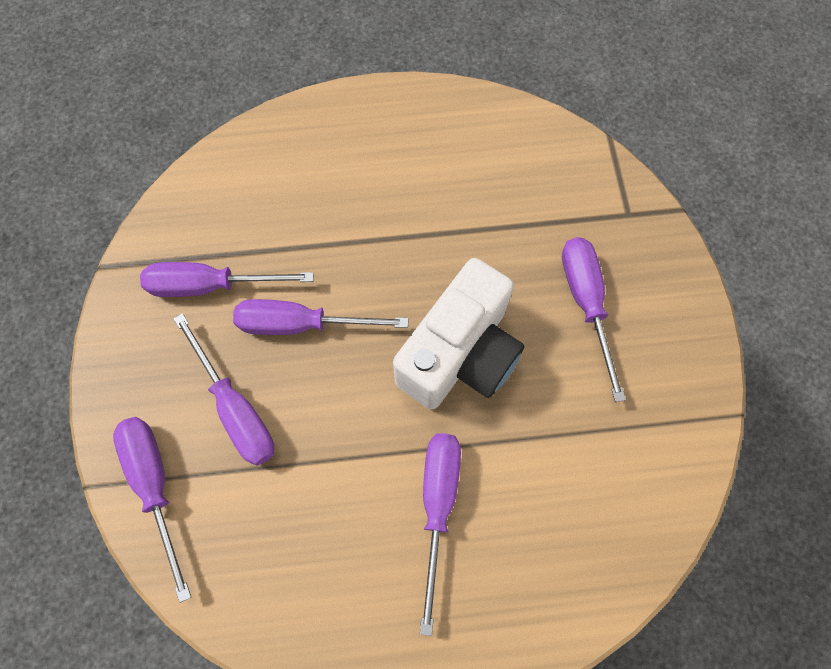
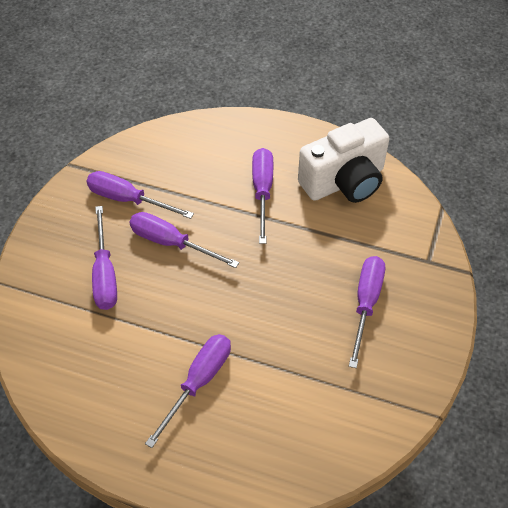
camera: 25 degrees right, 15 degrees down
purple screwdriver [113,417,191,603] -> purple screwdriver moved to [252,148,273,244]
white camera [393,258,524,409] -> white camera moved to [298,118,389,203]

